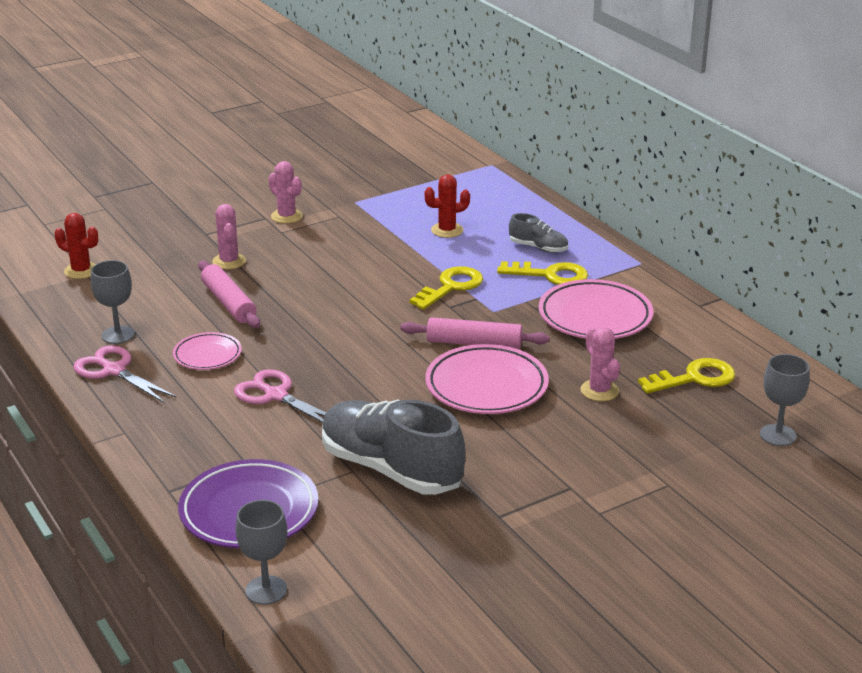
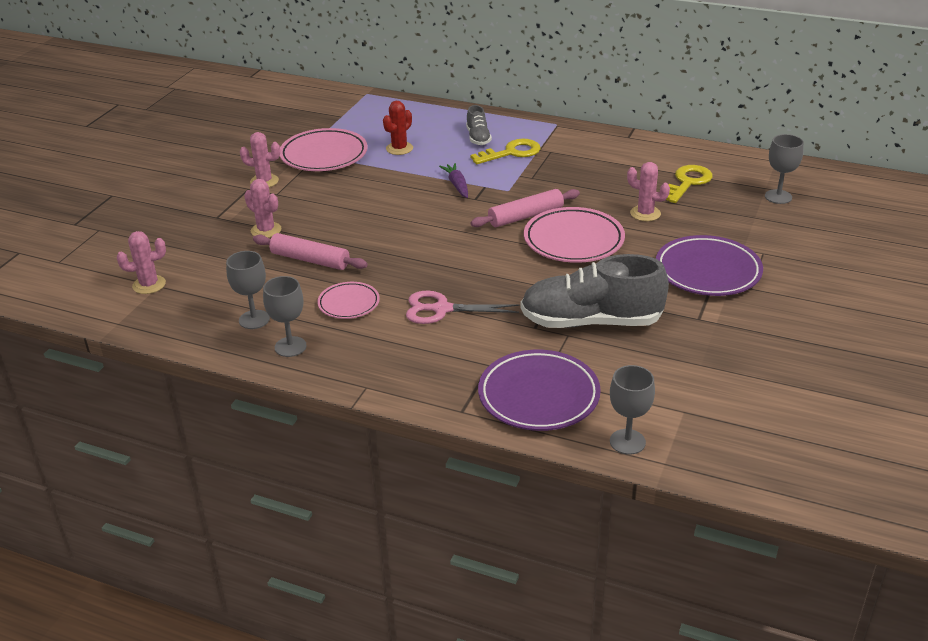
camera: 35 degrees left, 5 degrees up
red cactus [54,213,98,279] -> pink cactus [117,231,166,294]
pink scissors [73,346,177,403] -> grey goblet [263,276,307,357]
yellow key [410,266,483,310] -> purple carrot [439,163,468,198]
grey shoe [509,213,568,253] -> grey shoe turned 90 degrees clockwise [466,105,492,145]
pink plate [538,279,653,339] -> pink plate moved to [280,128,368,171]
none -> purple plate [656,235,763,296]

